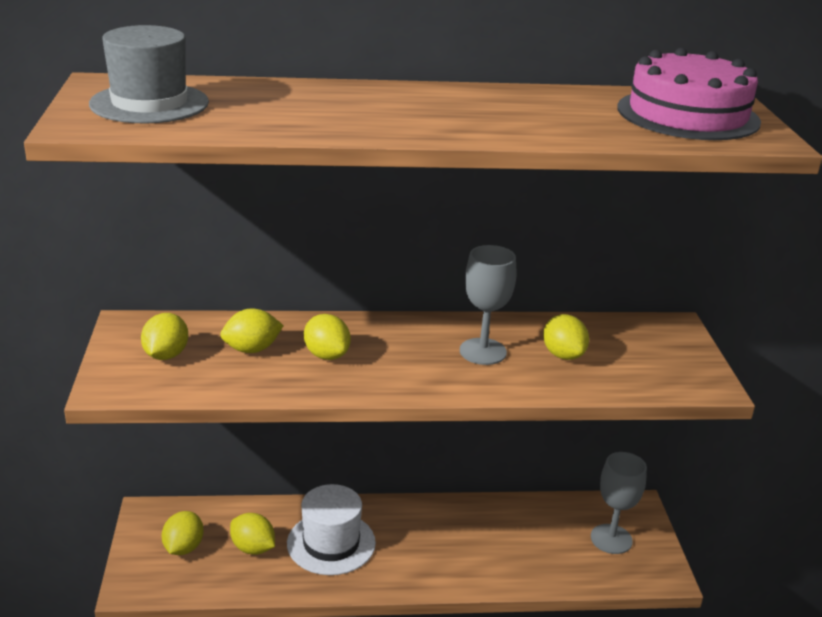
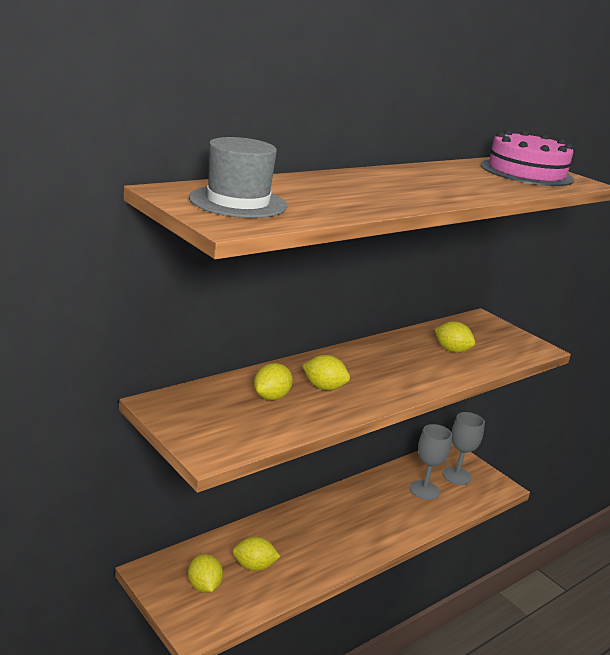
camera: 35 degrees left, 5 degrees down
yellow lemon [141,313,188,360] -> none
white hat [287,484,376,575] -> none
grey goblet [460,245,516,365] -> grey goblet moved to [410,424,452,500]

